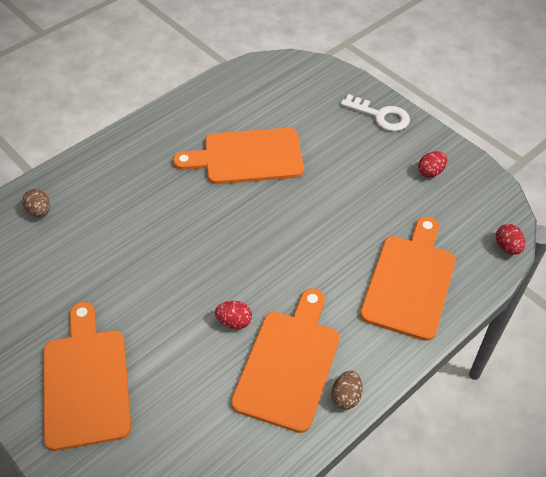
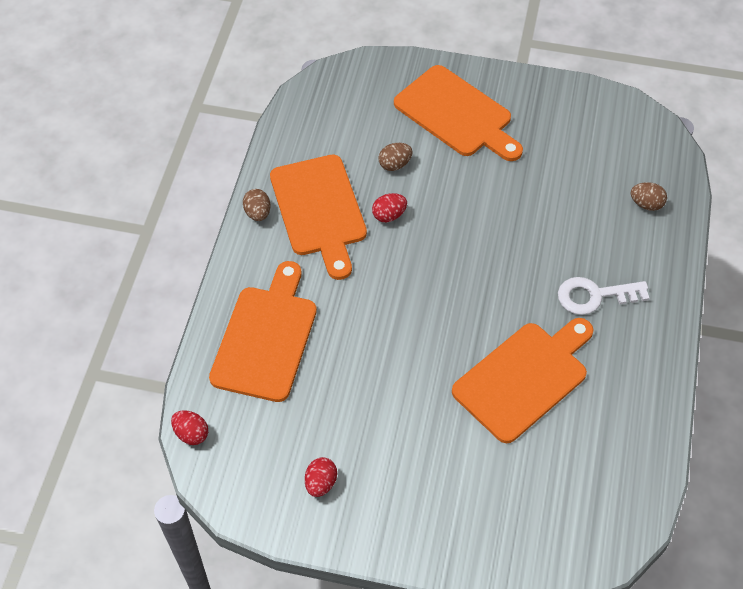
camera: 145 degrees right, 5 degrees up
white key [341,94,410,131] -> white key moved to [558,277,649,315]
orange cutting board [360,217,456,341] -> orange cutting board turned 150 degrees counterclockwise [209,261,317,402]
none -> brown egg [379,143,413,171]

